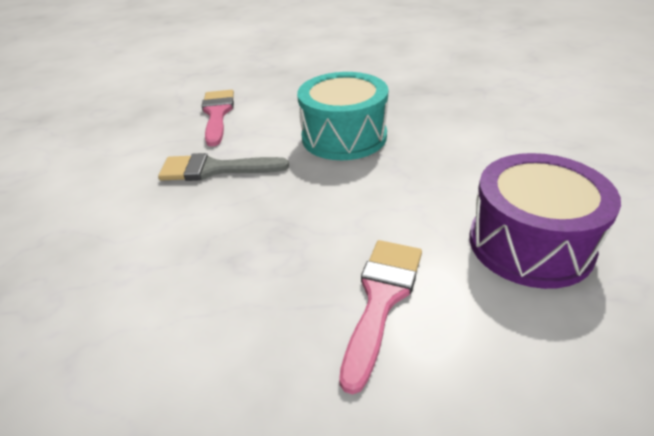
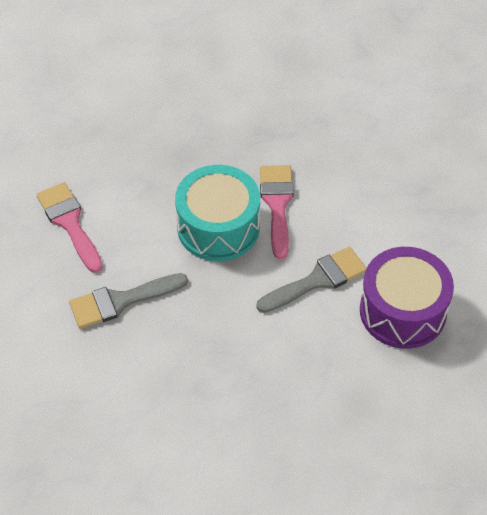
camera: 25 degrees left, 15 degrees up
pink brush [339,240,422,394] -> pink brush moved to [260,165,294,259]
none -> grey brush [256,247,367,313]

